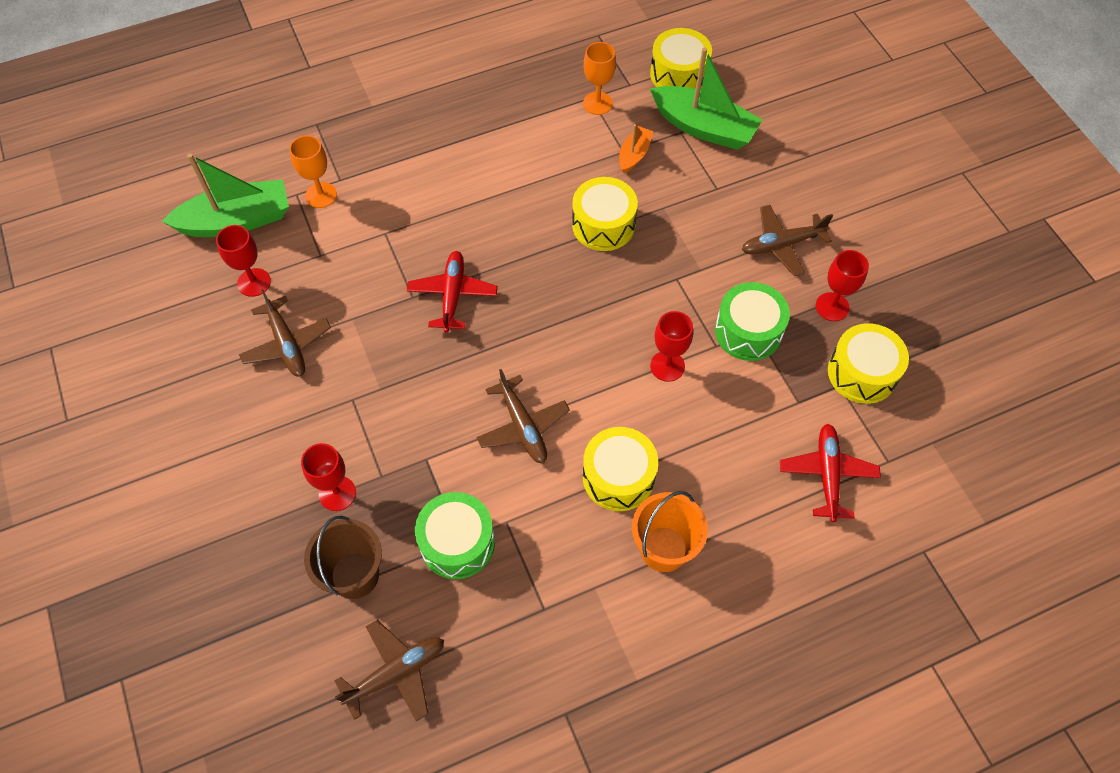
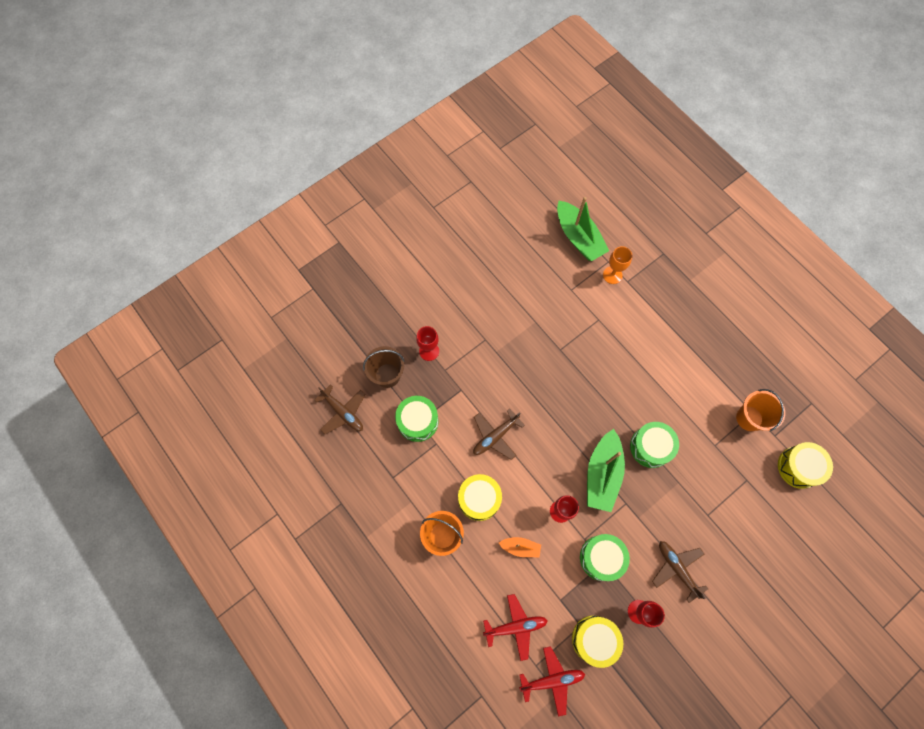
camera: 75 degrees right, 10 degrees up
red goblet [216,225,271,297] -> none
brown plane [239,289,331,377] -> none
red plane [407,251,498,333] -> red plane moved to [519,646,585,717]
yellow drum [572,177,638,251] -> green drum [630,422,679,468]
orange goblet [583,42,616,115] -> orange bucket [736,389,785,431]
orange boat [619,124,654,173] -> orange boat moved to [499,537,541,557]
green boat [650,48,762,150] -> green boat moved to [587,429,625,512]

